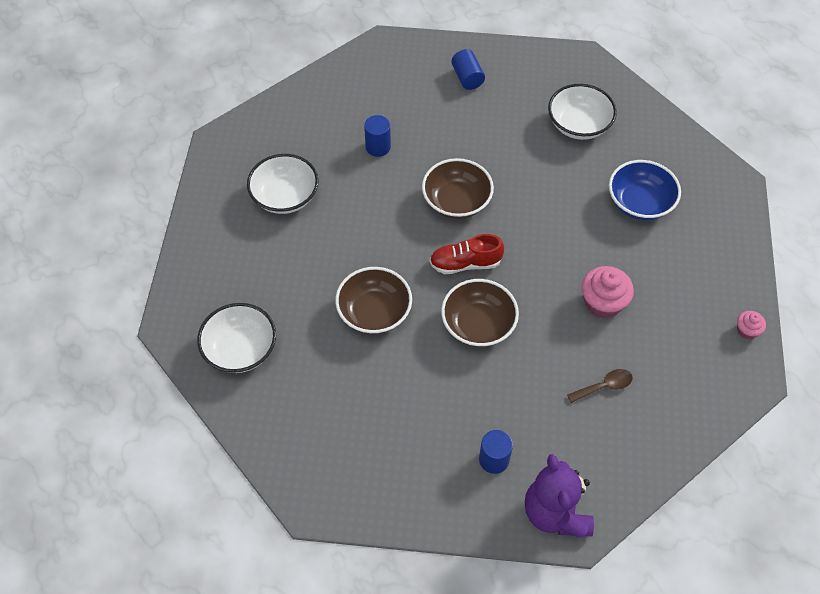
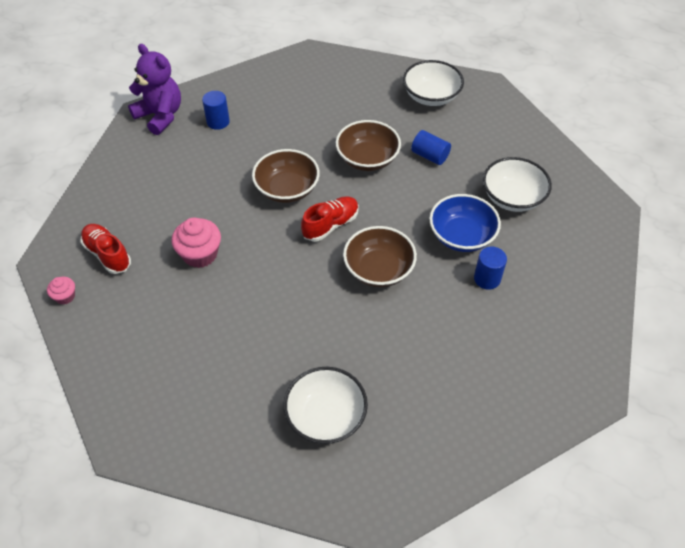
camera: 145 degrees right, 5 degrees down
blue cylinder [451,49,485,90] -> blue cylinder moved to [411,130,451,165]
brown spoon [567,369,633,403] -> none
blue bowl [609,160,681,220] -> blue bowl moved to [429,194,501,252]
none -> red shoe [81,224,131,274]

